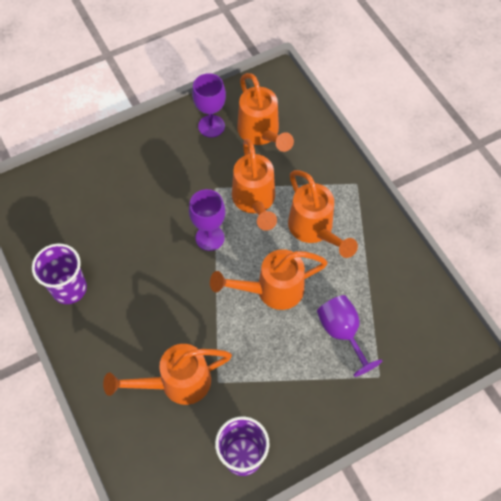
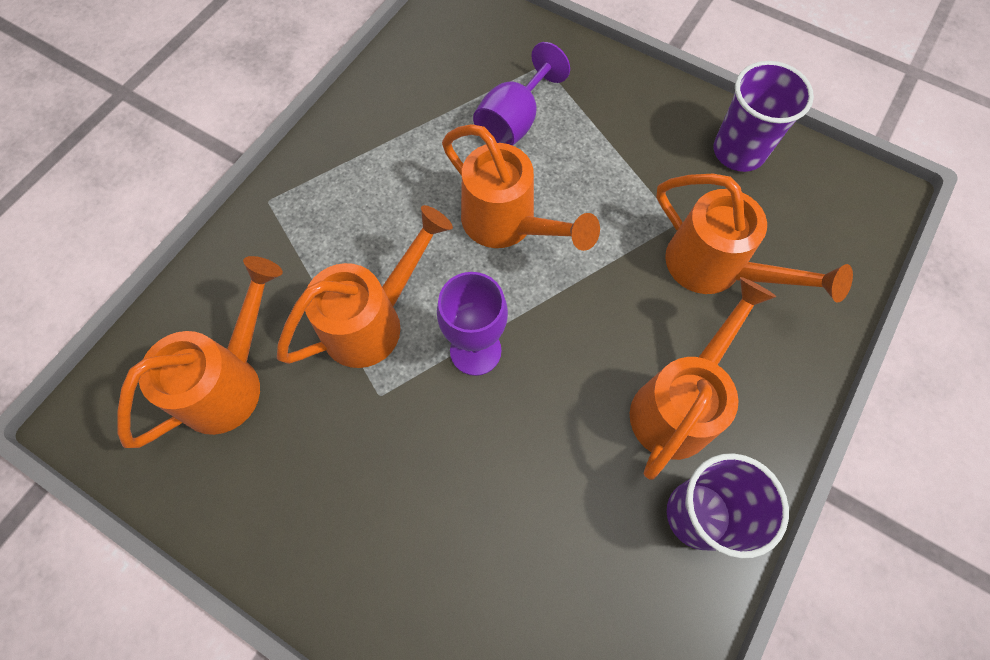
camera: 120 degrees left, 5 degrees up
purple goblet [192,73,226,137] -> none
orange watering can [288,170,358,258] -> orange watering can moved to [630,277,776,480]

